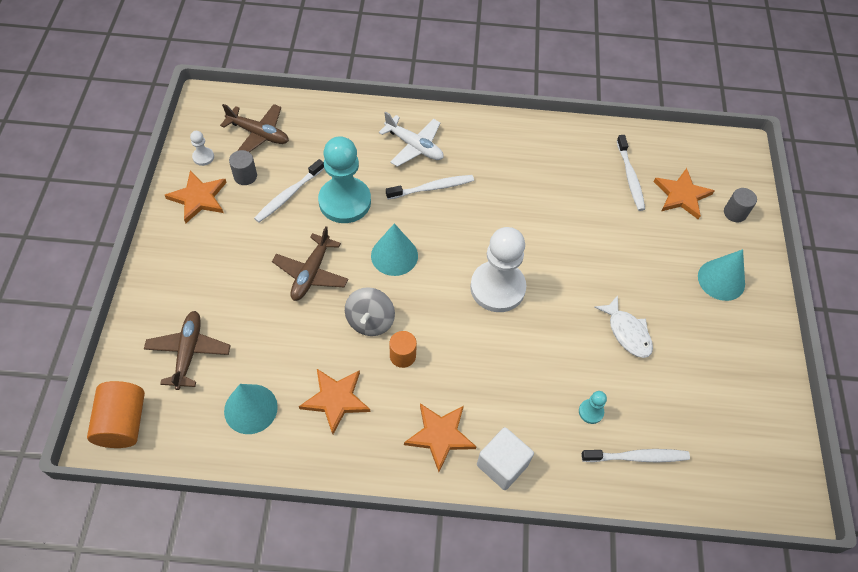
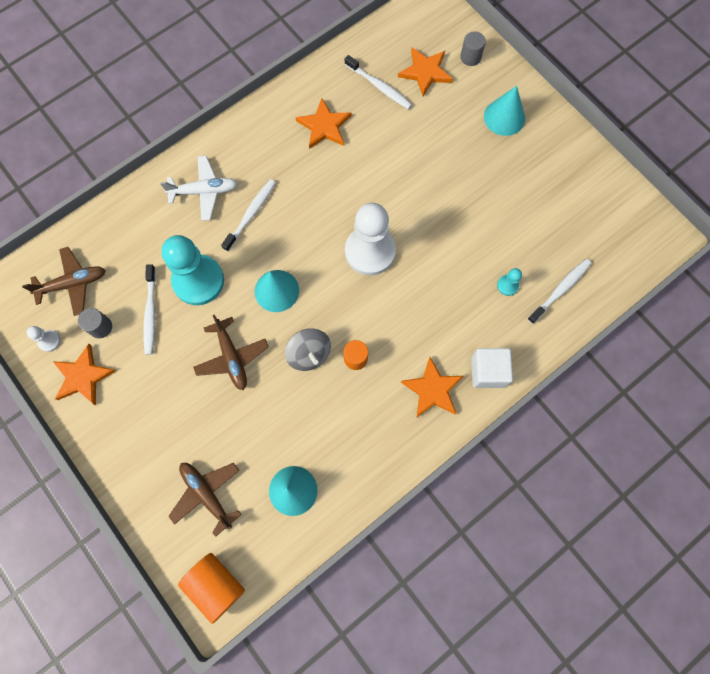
camera: 40 degrees left, 15 degrees up
orange star [299,369,370,434] -> orange star moved to [295,98,351,149]
white fish [594,295,653,358] -> none

